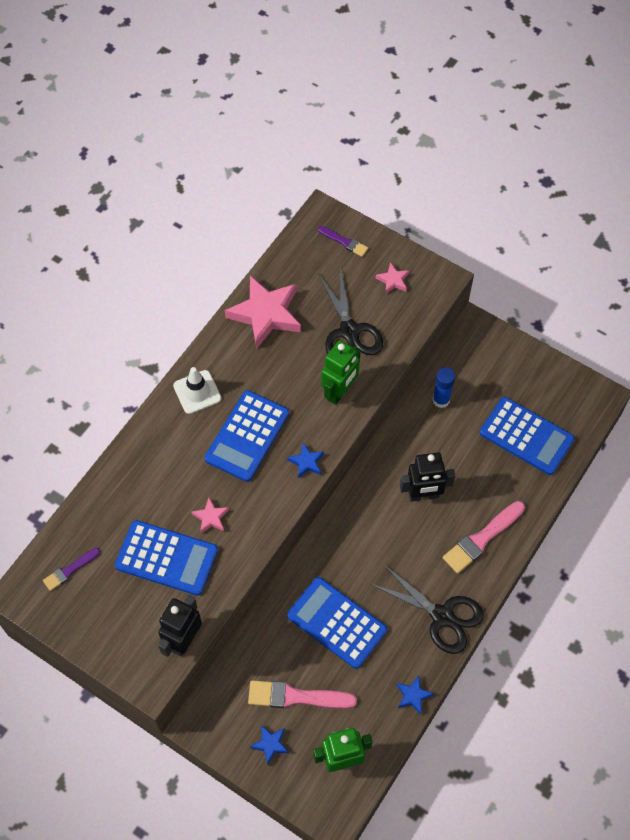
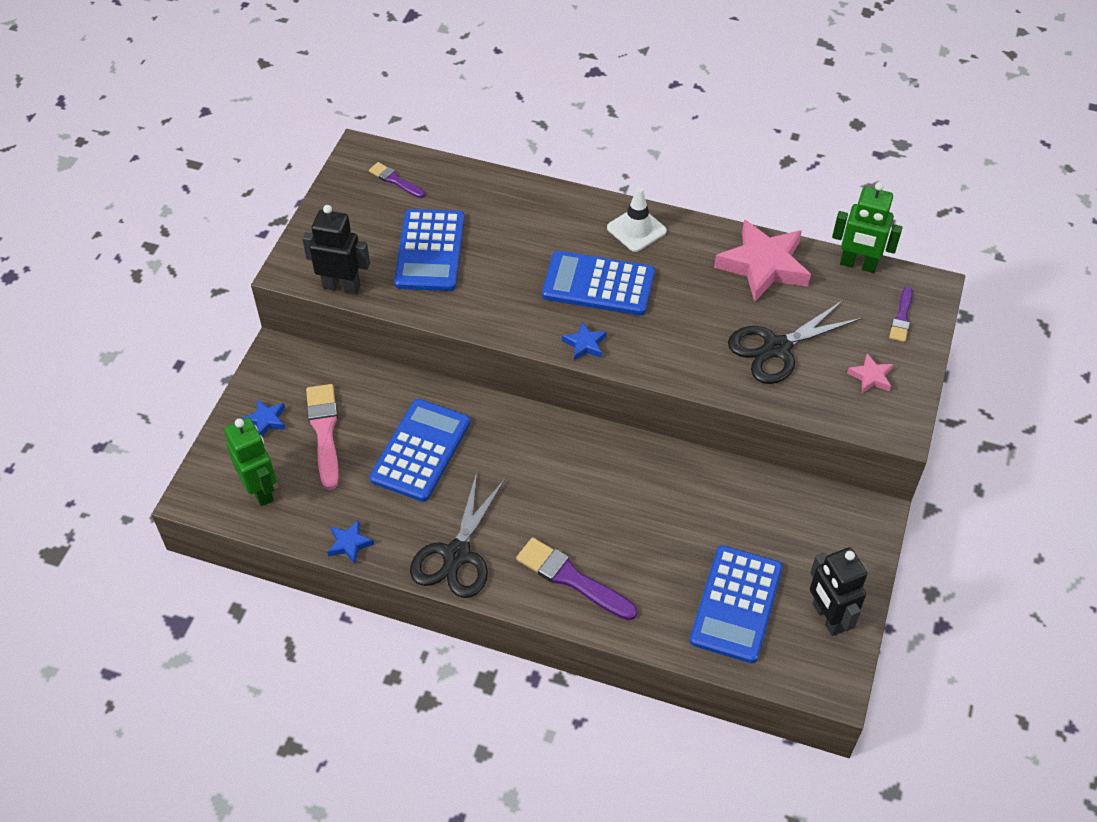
camera: 75 degrees right, 10 degrees down
pink star [191,498,229,534] -> none
green robot [321,340,361,405] -> green robot moved to [832,182,903,273]
black robot [400,453,455,502] -> black robot moved to [810,547,867,636]
blue glue stick [432,367,455,408] -> none
pink brush [443,501,525,574] -> purple brush [516,538,637,620]

